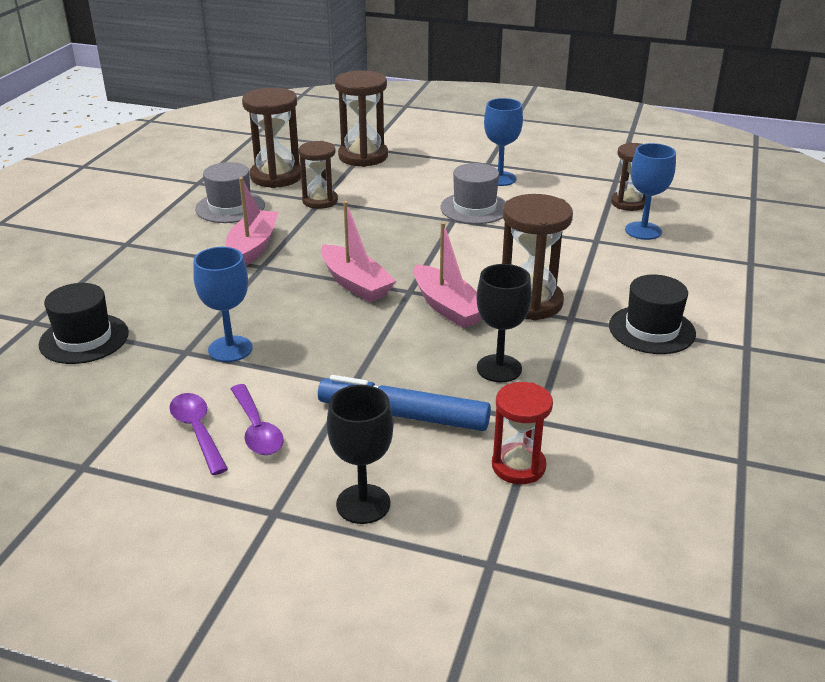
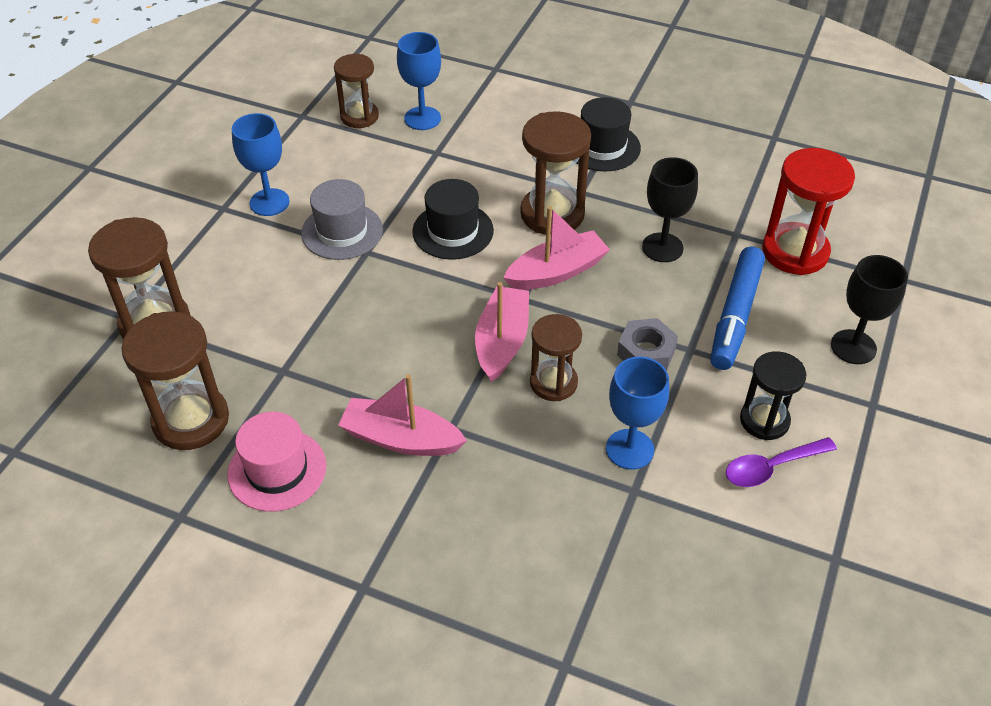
camera: 85 degrees left, 15 degrees up
black hat [39,283,129,364] -> black hat moved to [412,179,494,260]
grey hat [195,162,265,223] -> pink hat [227,412,326,512]
purple spoon [231,384,284,455] -> black hourglass [740,351,806,440]
brown hourglass [299,141,338,209] -> brown hourglass moved to [530,314,582,401]
pink boat [321,201,396,302] -> pink boat turned 45 degrees counterclockwise [475,282,529,382]
red hourglass [492,382,553,484] -> red hourglass [762,148,855,275], size x1.53
none -> grey nut [617,318,678,371]

